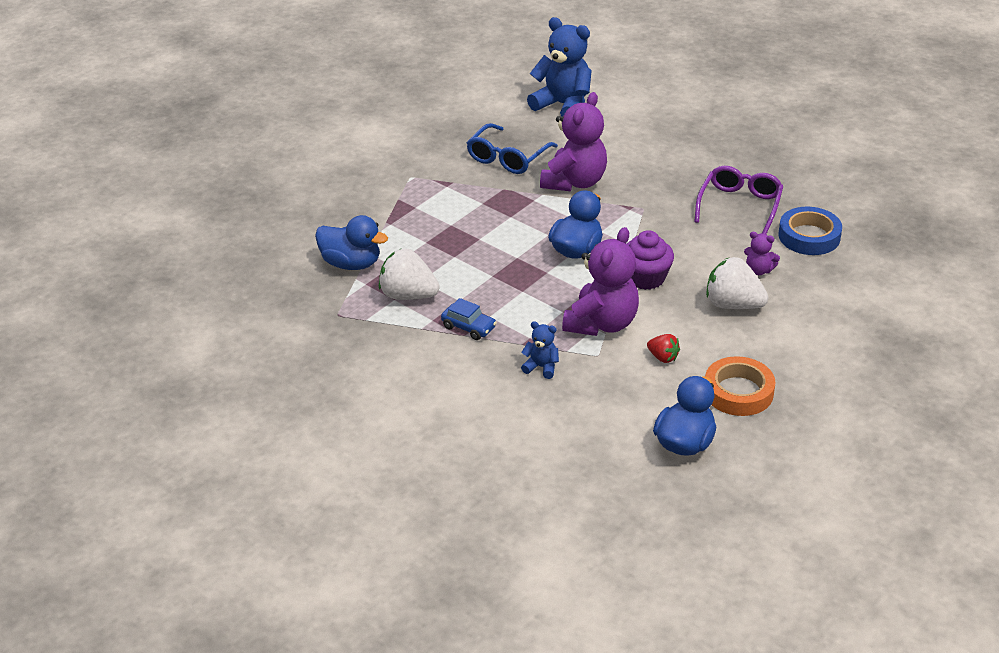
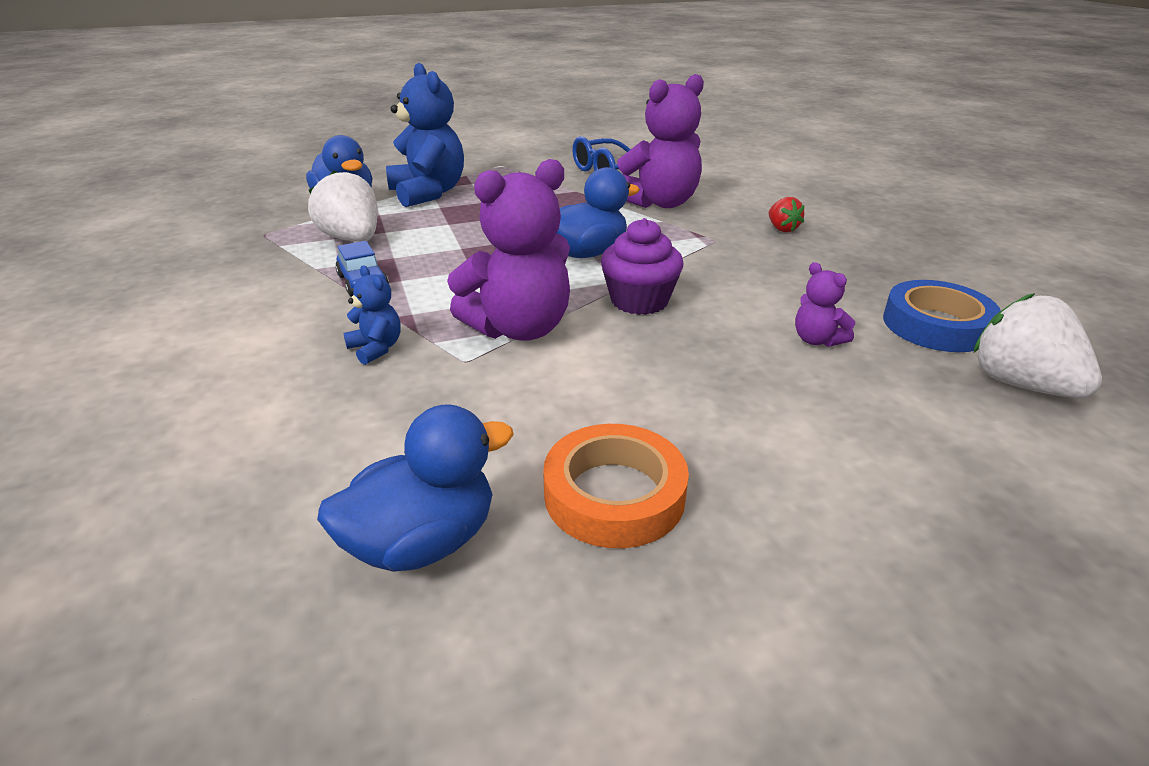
camera: 30 degrees right, 5 degrees down
blue teddy bear [527,17,592,117] -> blue teddy bear moved to [386,63,464,207]
red strawberry [647,334,680,363] -> red strawberry moved to [769,197,805,232]
purple glasses [694,166,783,234] -> none
white strawberry [706,257,768,309] -> white strawberry moved to [974,293,1102,398]

